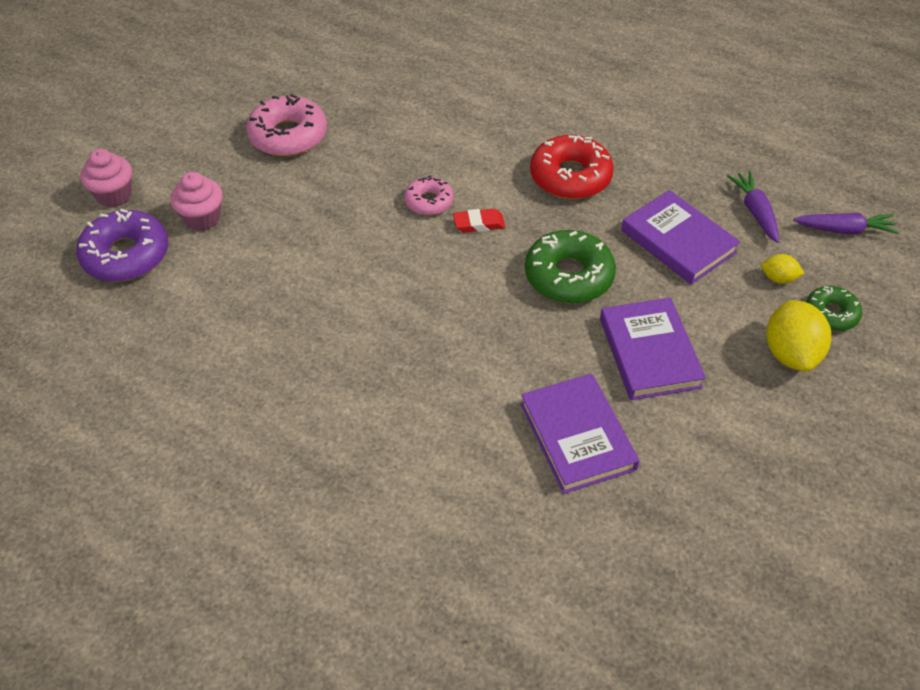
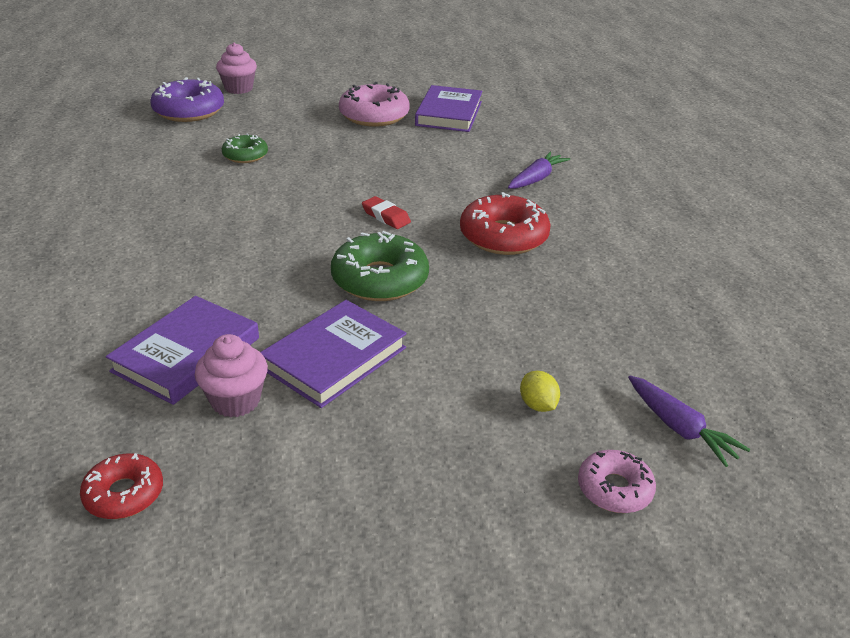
camera: 50 degrees right, 15 degrees down
pink cupcake [171,172,223,231] -> pink cupcake moved to [195,334,268,417]
pink donut [404,176,454,215] -> pink donut moved to [578,450,656,513]
purple book [621,190,740,284] -> purple book moved to [415,85,482,132]
purple carrot [727,171,779,243] -> purple carrot moved to [508,152,570,189]
yellow lemon [766,300,831,372] -> none
green donut [806,286,862,331] -> green donut moved to [222,134,268,163]
none -> red donut [80,453,163,519]

